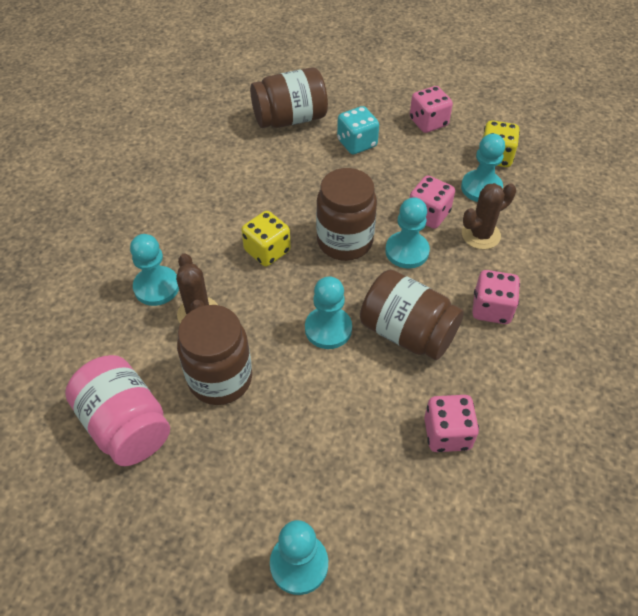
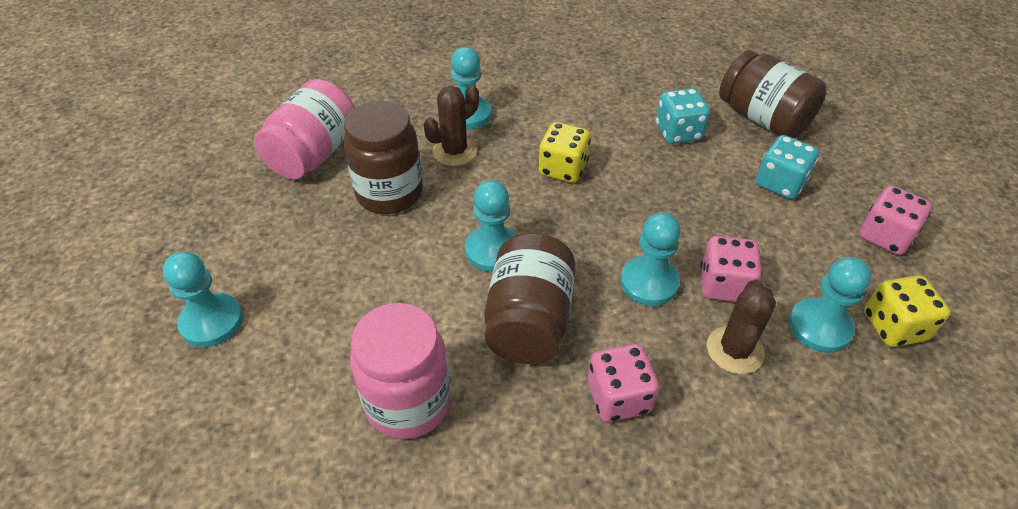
camera: 65 degrees right, 5 degrees down
brown jar [316,168,377,261] -> none
pink dice [424,395,479,452] -> pink jar [350,303,451,439]
brown cactus [462,183,516,249] -> brown cactus turned 75 degrees clockwise [707,279,776,374]
none -> turquoise dice [656,88,710,144]

